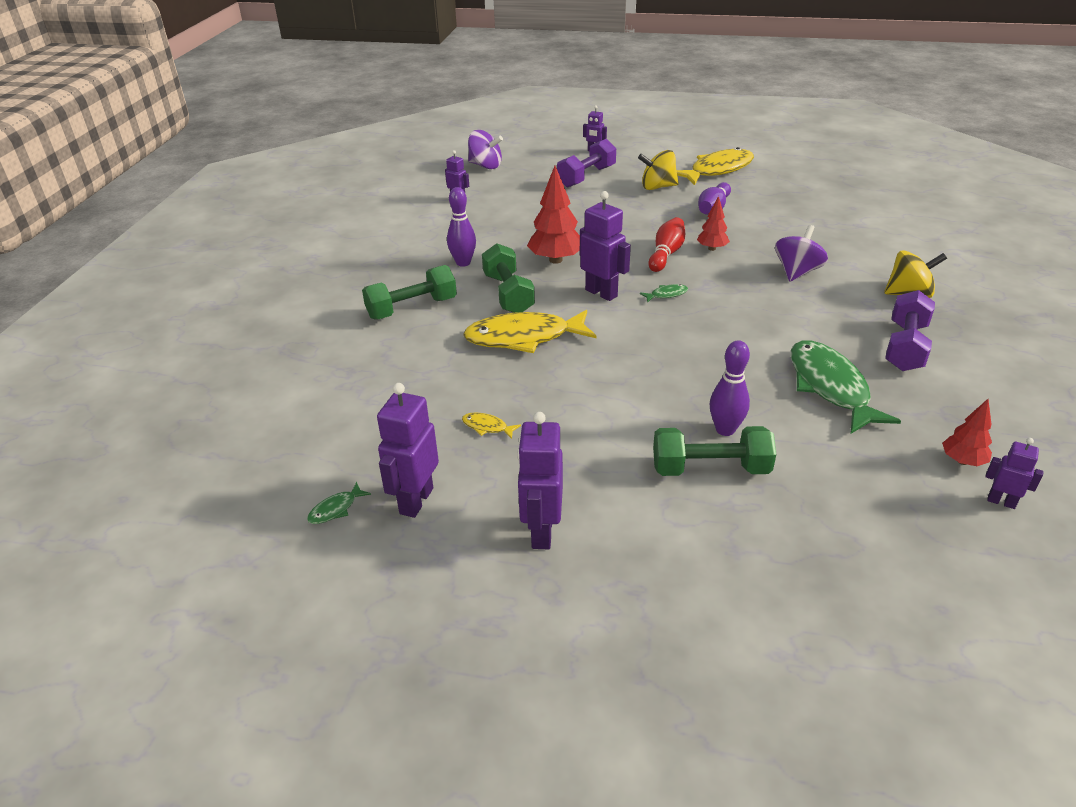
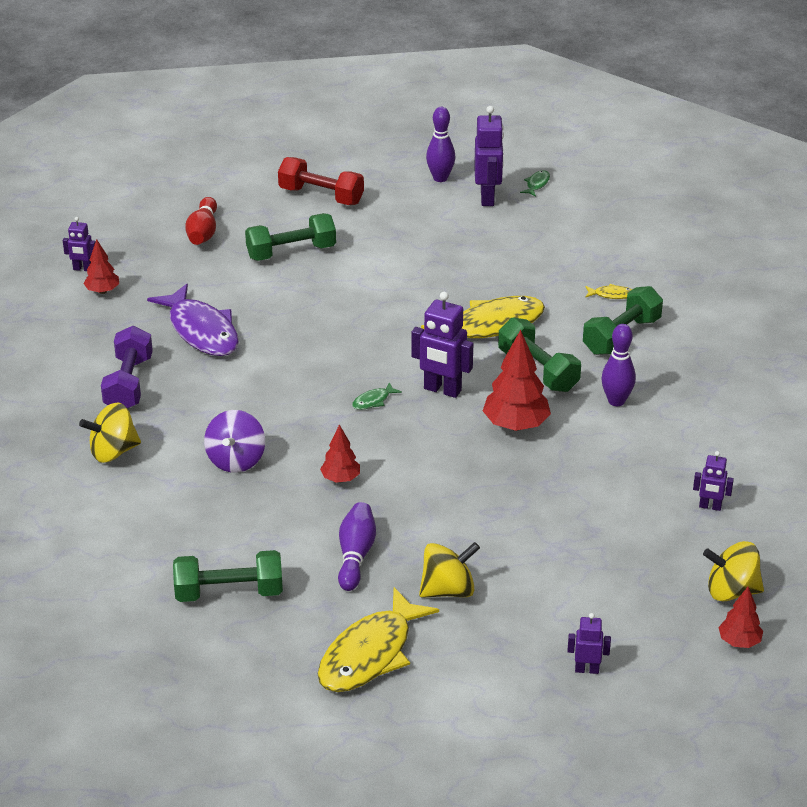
camera: 160 degrees right, 0 degrees up
yellow fish [462,412,521,439] -> yellow fish moved to [585,284,632,299]
purple spinning top [468,130,503,169] -> yellow spinning top [703,541,764,602]
purple robot [517,412,563,549] -> none
purple dumbbell [557,139,616,187] -> none
red bowling pin [648,217,685,272] -> red bowling pin moved to [185,197,217,245]
purple bowling pin [710,340,750,436] -> purple bowling pin moved to [426,107,455,182]
green fish [791,340,901,434] -> purple fish [147,284,239,356]
none -> green dumbbell [173,550,283,602]
none -> red dumbbell [278,157,364,205]
none -> red tree [718,587,763,648]

